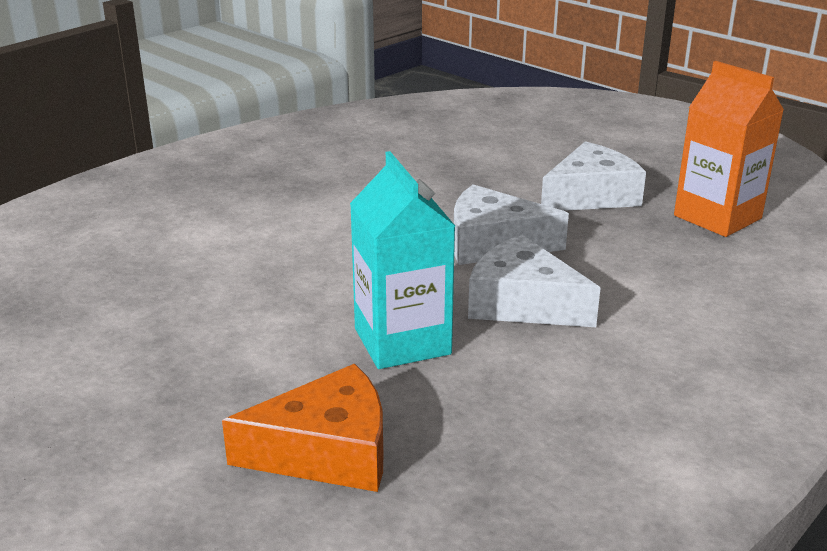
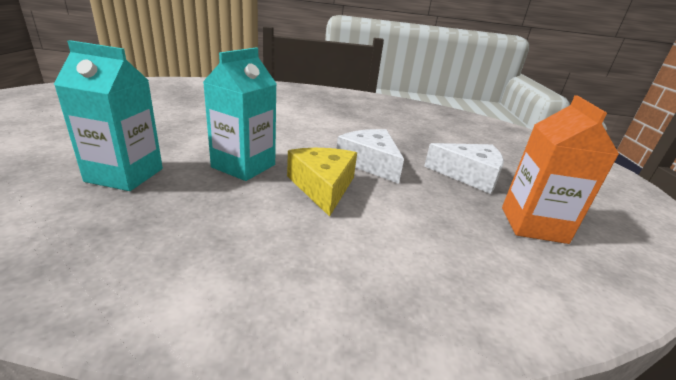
camera: 45 degrees right, 0 degrees up
orange cheese [222,364,383,492] -> turquoise carton [54,40,163,191]
white cheese [468,235,601,327] -> yellow cheese [287,148,357,217]

